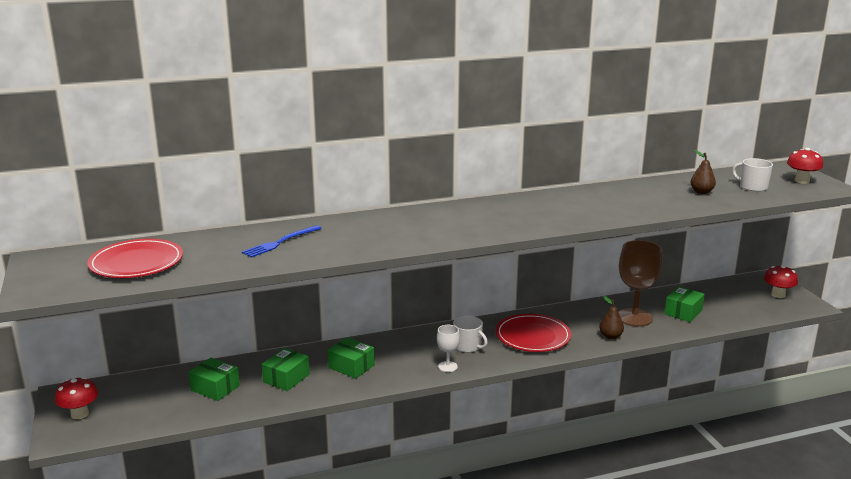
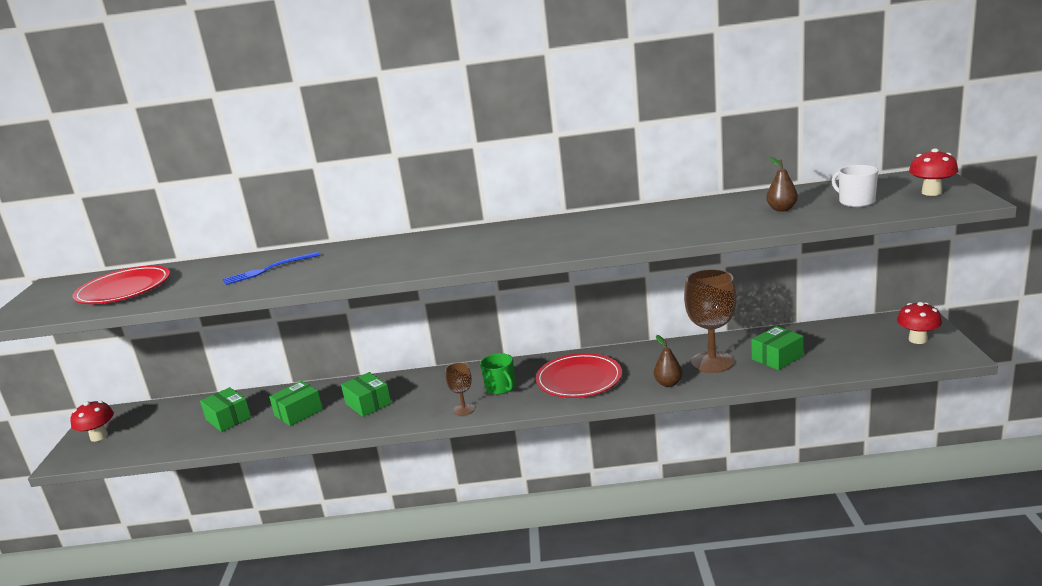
camera: 20 degrees right, 0 degrees up
white goblet [437,325,460,372] -> brown goblet [445,362,475,416]
white mug [453,316,488,353] -> green mug [480,353,515,395]

